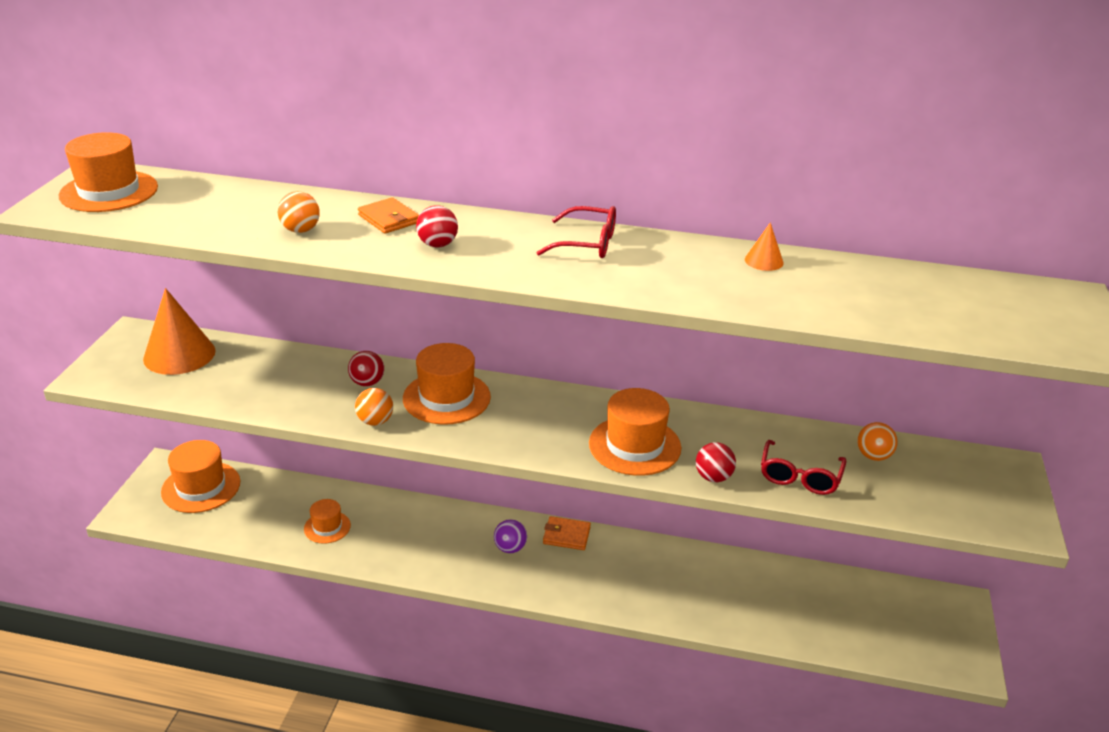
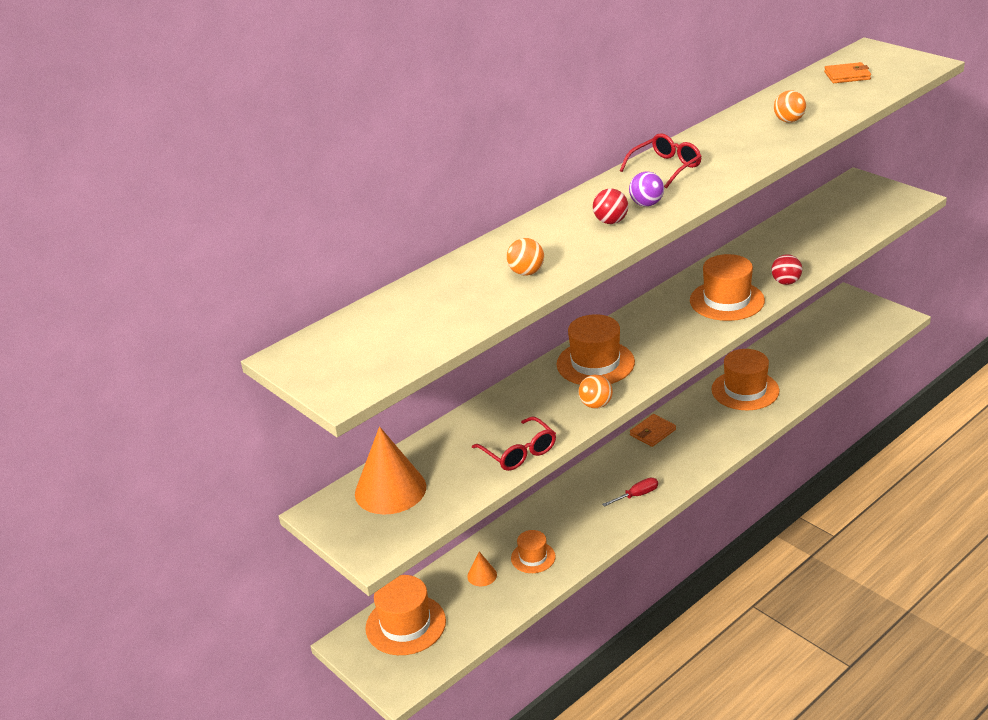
camera: 50 degrees left, 0 degrees up
orange hat [59,132,158,212] -> orange hat moved to [712,349,779,410]
red ball [348,351,384,386] -> none
orange wallet [358,197,419,234] -> orange wallet moved to [824,62,871,83]
purple ball [494,519,527,553] -> purple ball moved to [629,172,664,207]
orange cone [745,222,783,271] -> orange cone moved to [467,552,497,586]
red glasses [761,440,846,495] -> red glasses moved to [472,417,556,471]
orange ball [857,422,898,461] -> orange ball moved to [774,90,806,122]
none -> red screwdriver [602,478,658,507]

